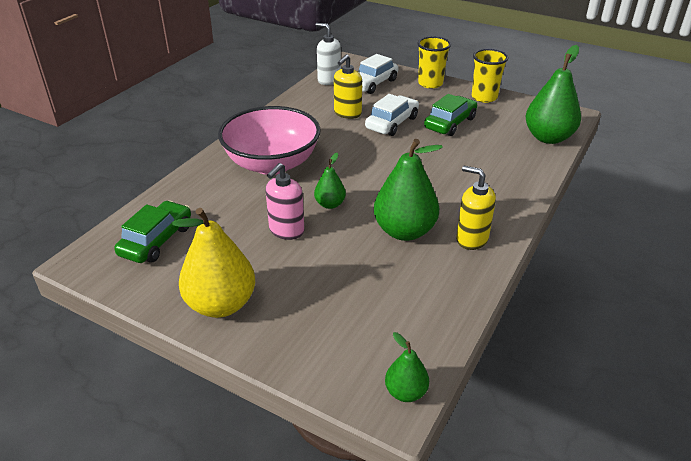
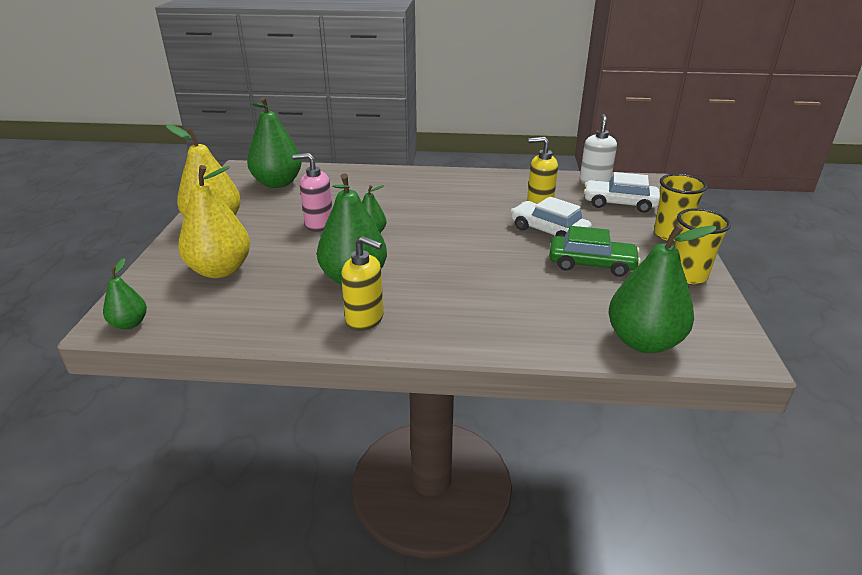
camera: 65 degrees right, 5 degrees down
green car [114,201,191,263] -> green pear [247,97,302,188]
pink bowl [218,106,321,175] -> none
white car [365,94,419,136] -> white car turned 150 degrees counterclockwise [511,196,592,237]
yellow soap dispenser [456,166,496,250] -> yellow soap dispenser turned 105 degrees clockwise [341,236,383,331]
none -> yellow pear [178,165,250,278]

